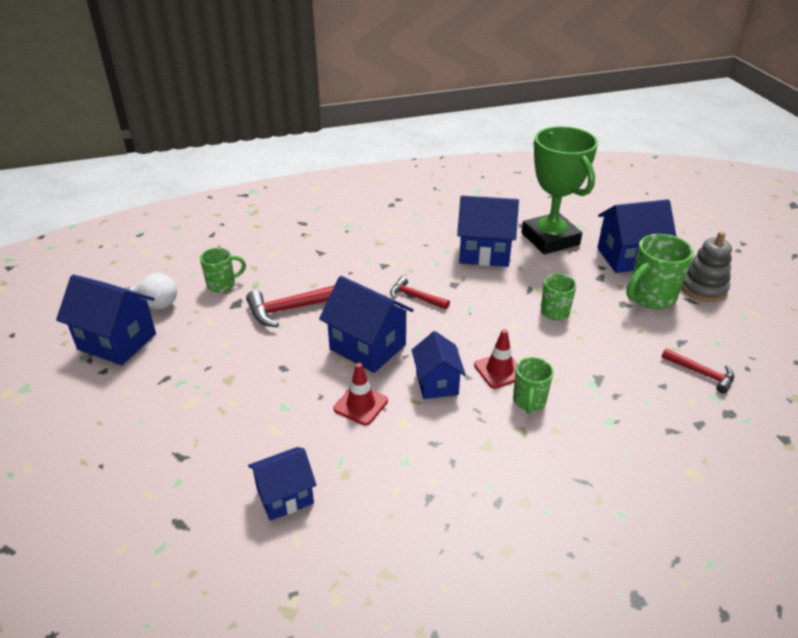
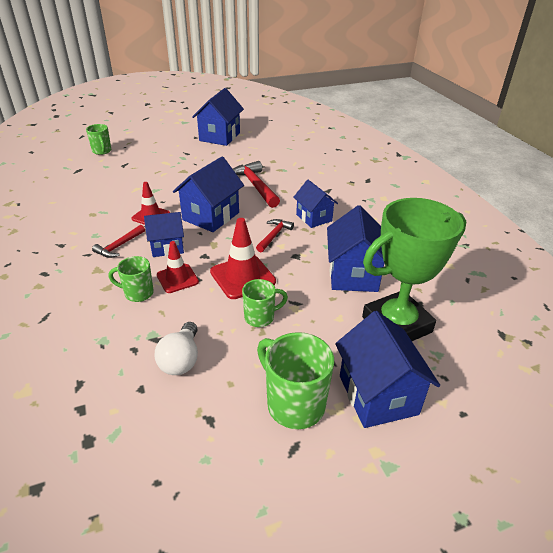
camera: 85 degrees right, 0 degrees up
white light bulb [125,273,177,309] -> white light bulb moved to [155,322,198,375]
green mug [200,248,246,292] -> green mug moved to [86,124,111,155]
blue house [248,447,316,521] -> blue house moved to [293,180,338,228]
red hammer [661,348,734,394] -> red hammer moved to [92,225,145,258]
grey stacking toy [681,232,732,302] -> none
none -> red traffic cone [210,218,276,299]

